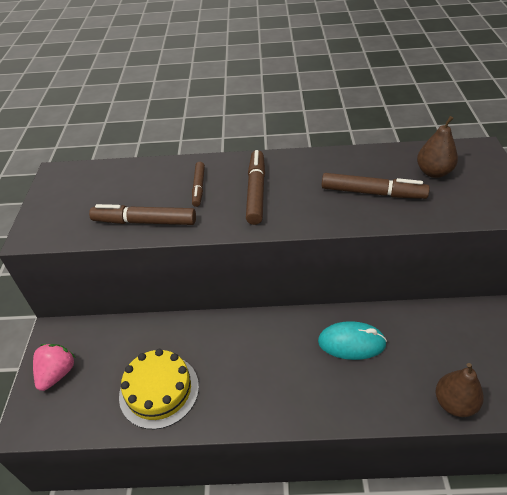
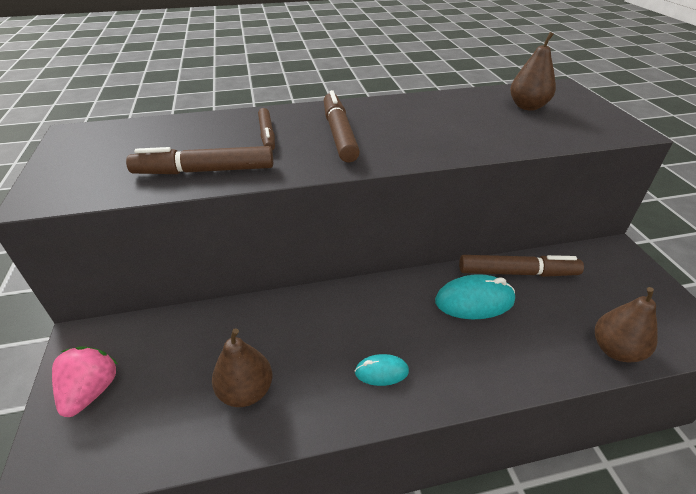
camera: 15 degrees left, 5 degrees down
yellow cake [119,349,199,429] -> brown pear [212,328,273,407]
brown marker [322,173,430,199] -> brown marker moved to [459,255,584,277]
none -> turquoise mouse [355,354,409,386]

